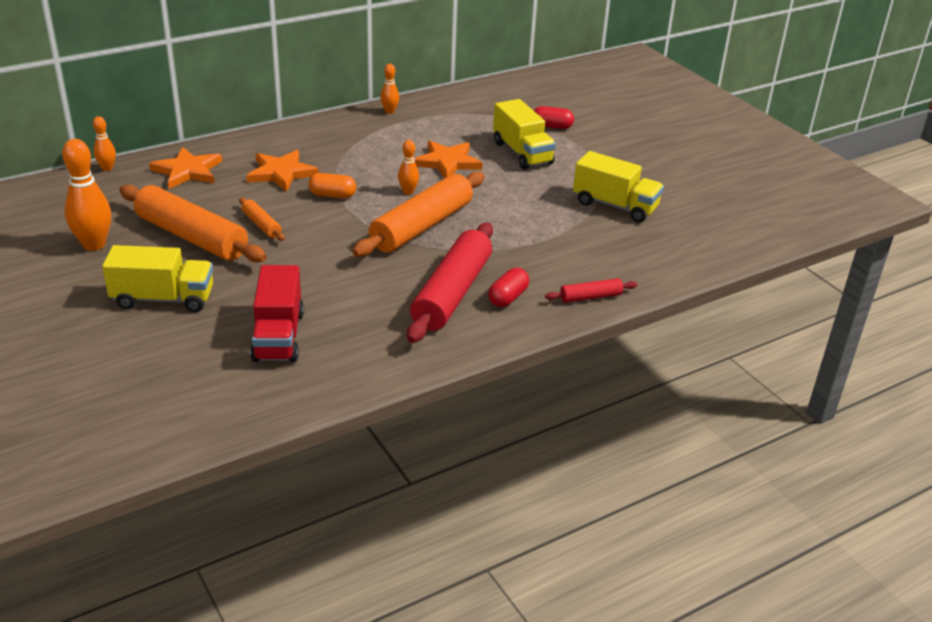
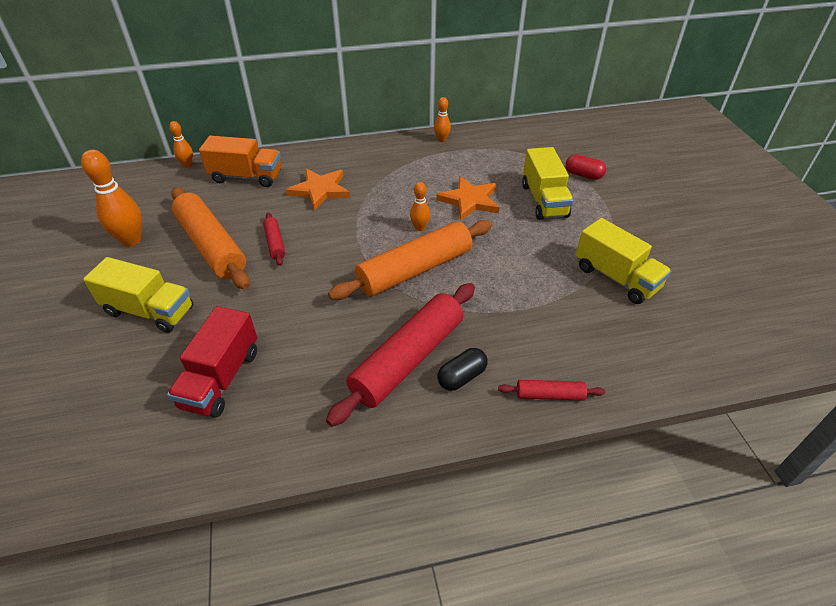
camera: 20 degrees right, 10 degrees up
orange star [149,147,222,189] -> orange truck [199,136,281,187]
orange rolling pin [239,198,285,241] -> red rolling pin [263,213,285,266]
orange capsule [308,173,356,198] -> none
red capsule [488,268,529,307] -> black capsule [437,348,488,391]

